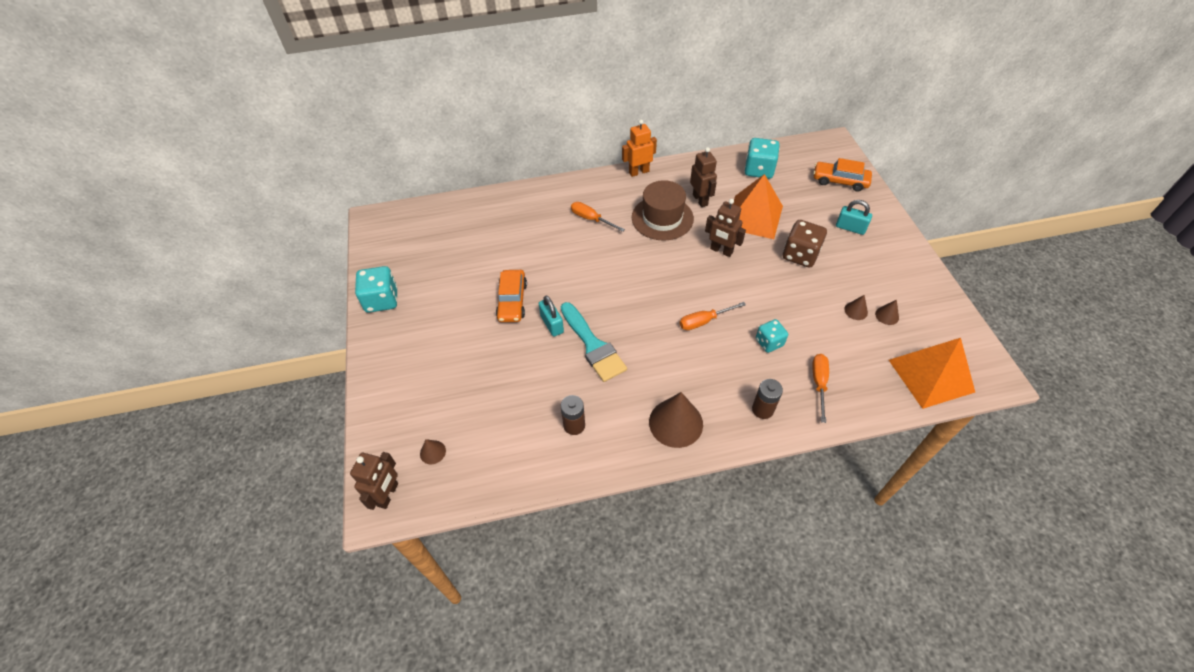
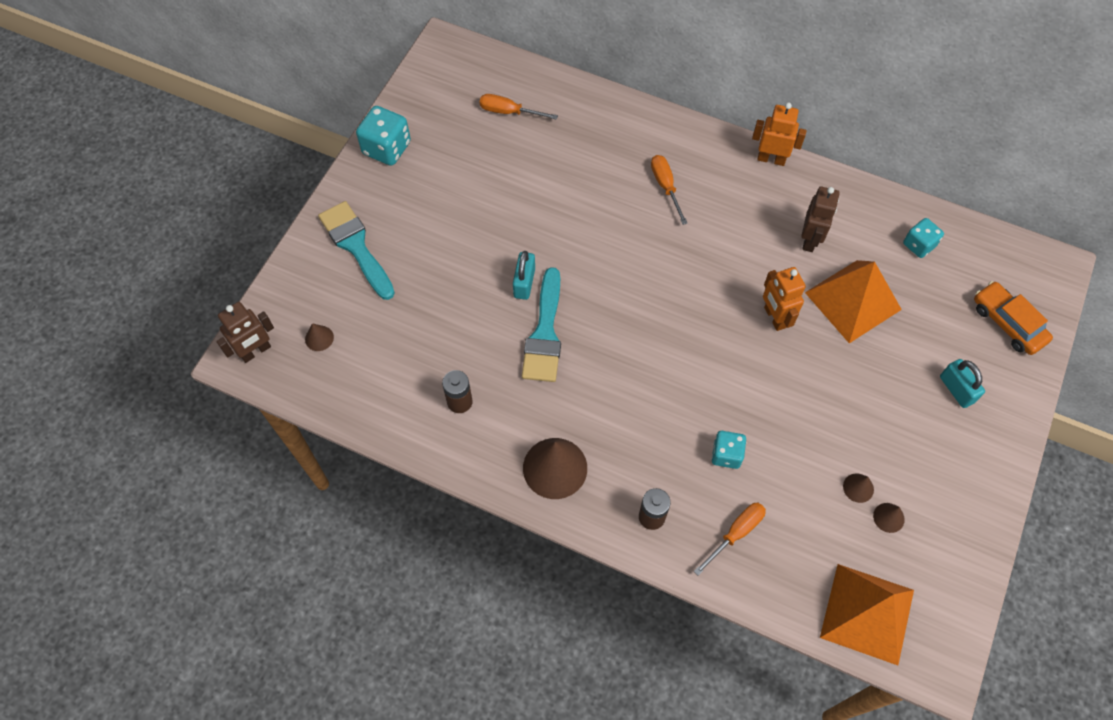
camera: 35 degrees right, 10 degrees up
orange car [496,270,527,322] -> none
brown hat [632,180,694,241] -> none
orange screwdriver [680,302,746,330] -> orange screwdriver moved to [479,94,558,120]
brown robot [705,199,746,257] -> orange robot [763,267,806,331]
turquoise dice [745,138,780,179] -> turquoise dice [903,218,944,258], size x0.64
brown dice [783,220,827,268] -> none
none -> turquoise brush [318,201,395,300]

